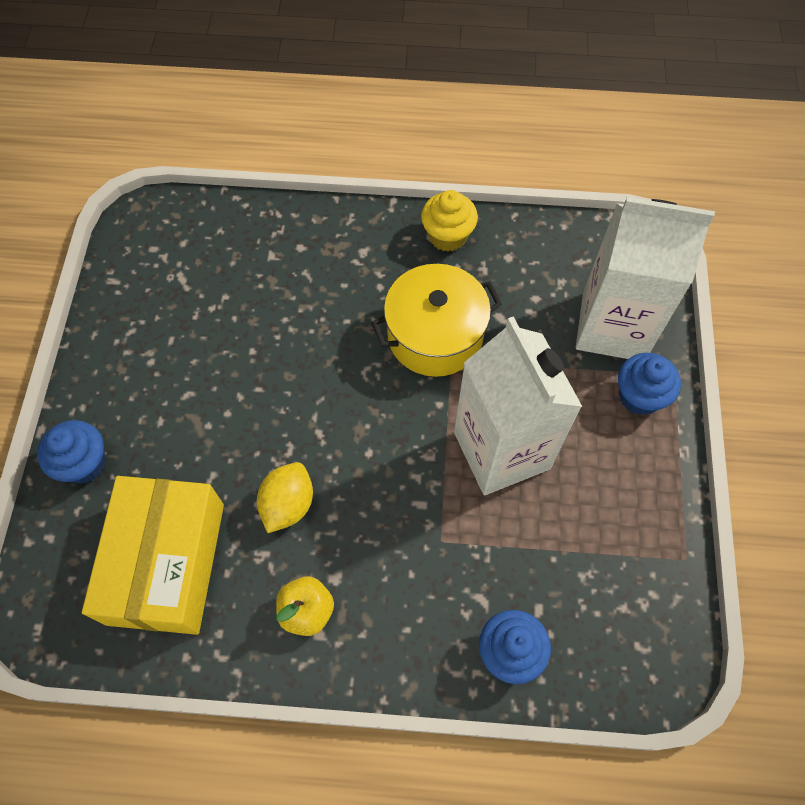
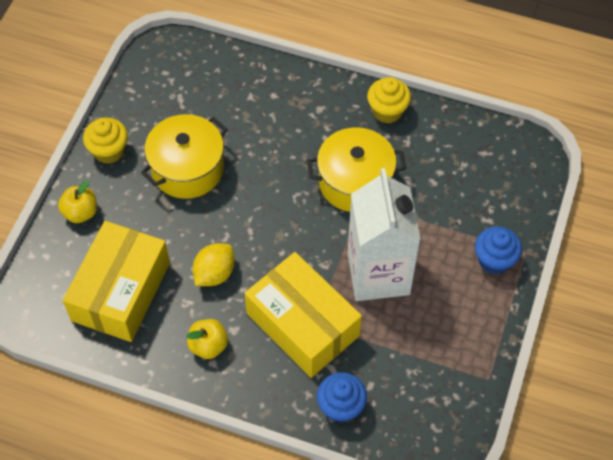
camera: 15 degrees right, 5 degrees down
blue cupcake [37,420,106,484] -> yellow apple [58,180,97,223]
white carton [576,197,715,359] -> none
none -> yellow cupcake [83,118,128,164]
none -> yellow pot [141,114,228,199]
none -> yellow box [245,252,362,378]

